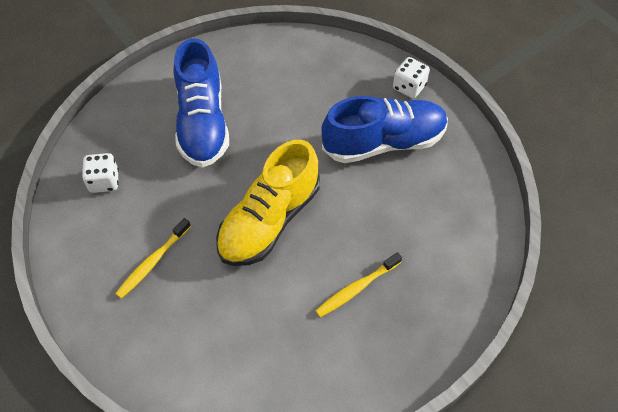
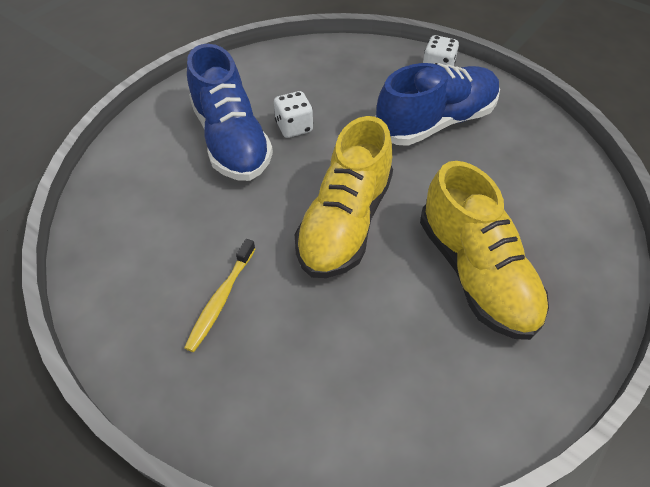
camera: 15 degrees left, 5 degrees down
white dice [82,153,119,193] -> white dice moved to [274,91,313,138]
yellow toothbrush [315,252,402,317] -> yellow shoe [420,161,549,340]

